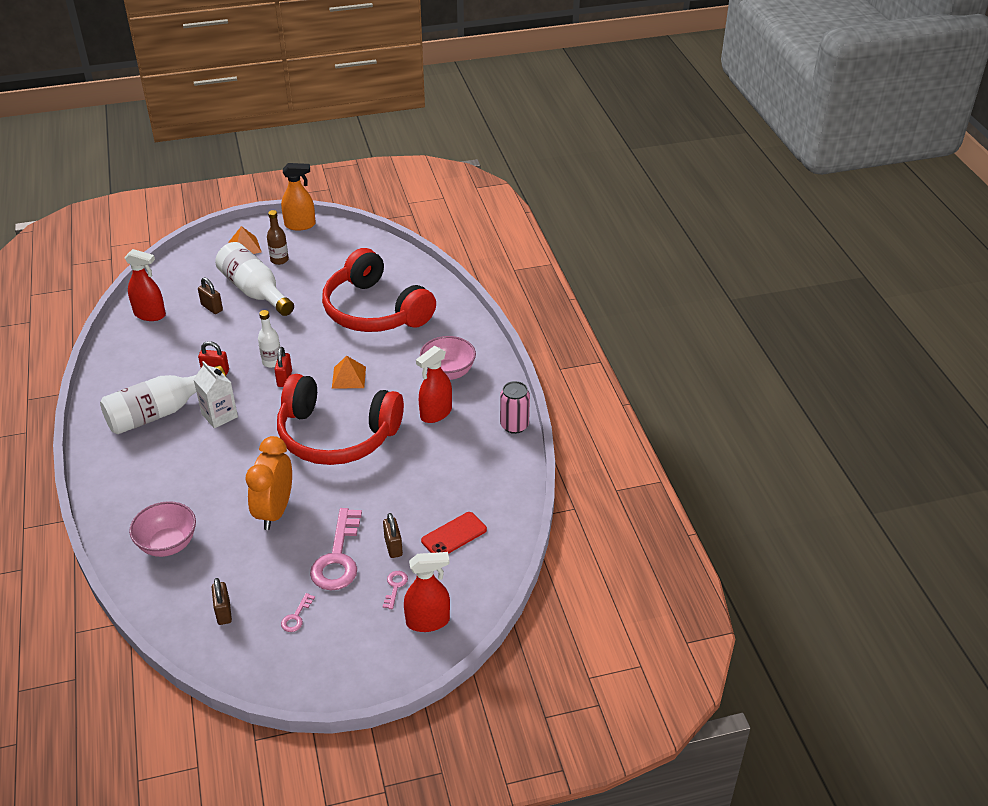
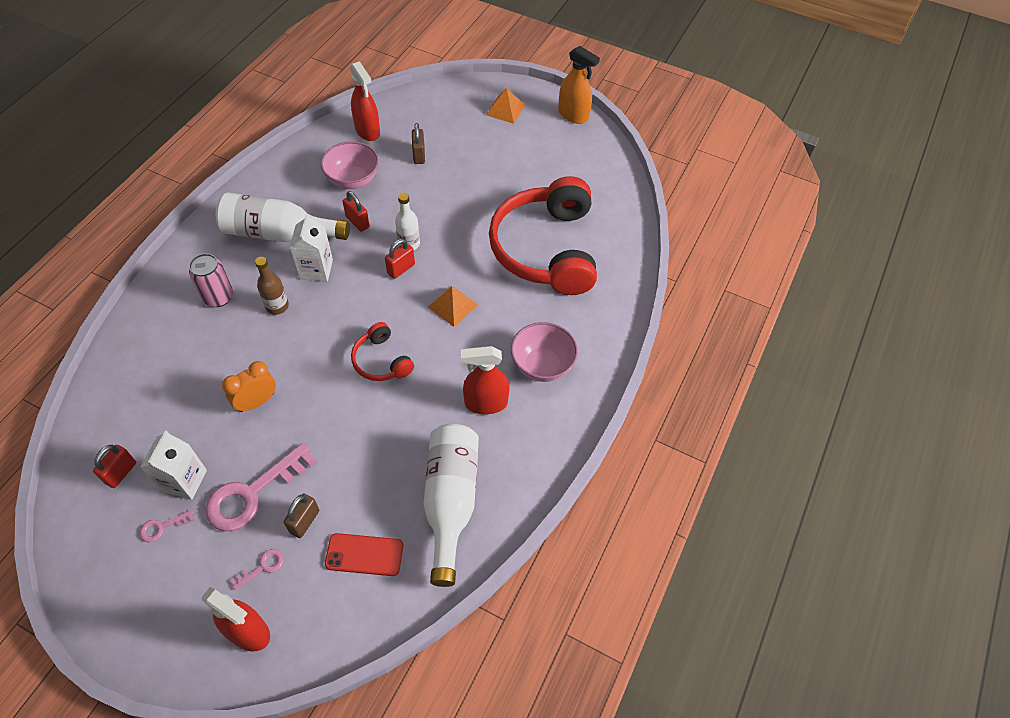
camera: 40 degrees right, 15 degrees up
pink bowl [129,501,196,557] -> pink bowl moved to [321,141,379,189]
brown padlock [212,578,232,625] -> red padlock [93,445,136,488]
white bottle [215,242,294,316] -> white bottle moved to [423,424,479,587]
orange clock [246,436,292,530] -> orange clock [222,361,276,412], size x0.64
brown bottle [267,210,289,265] -> brown bottle moved to [255,257,289,315]
red headphones [277,374,404,465] -> red headphones [351,322,414,381], size x0.46
pink can [500,381,530,434] -> pink can moved to [189,253,233,307]
none -> white carton [140,430,207,500]

